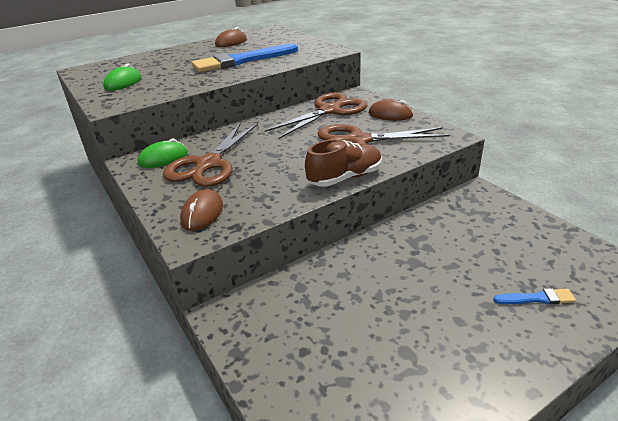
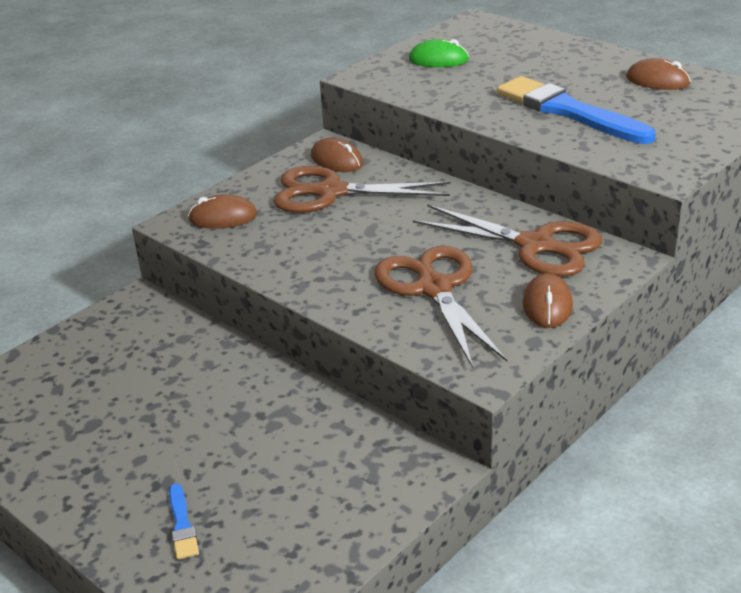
camera: 75 degrees right, 0 degrees up
green mouse [138,138,188,168] -> brown mouse [311,138,363,172]
brown shoe [305,139,382,187] -> none

